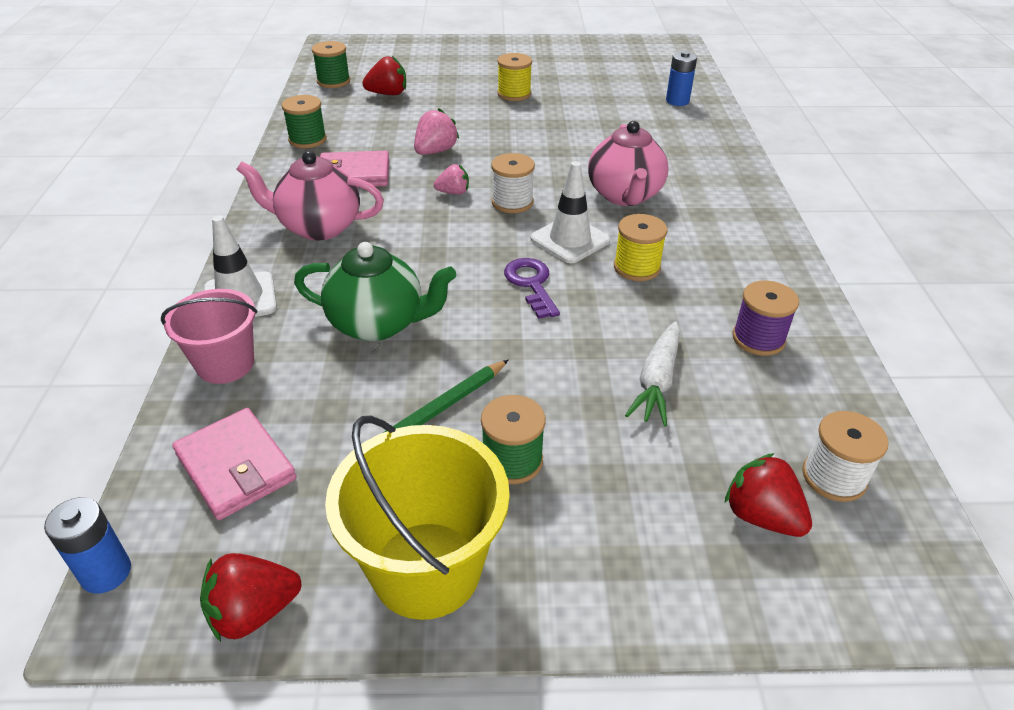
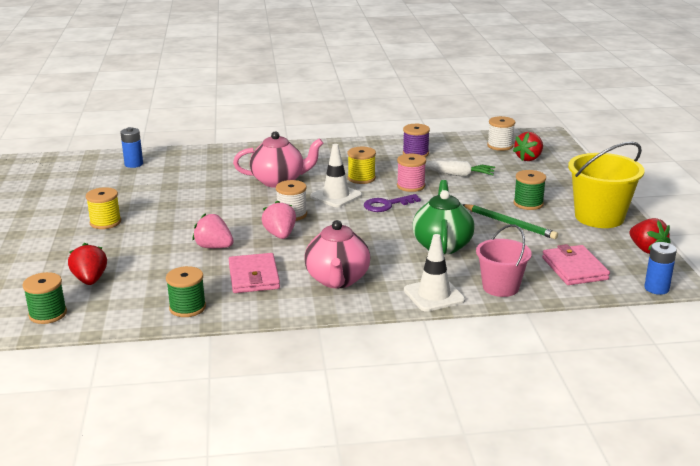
camera: 95 degrees left, 15 degrees down
pink wallet [172,408,297,520] -> pink wallet turned 60 degrees counterclockwise [542,244,610,285]
pink strawberry [434,164,469,195] -> pink strawberry [261,200,296,239], size x1.51
none -> pink spool [397,154,426,192]

